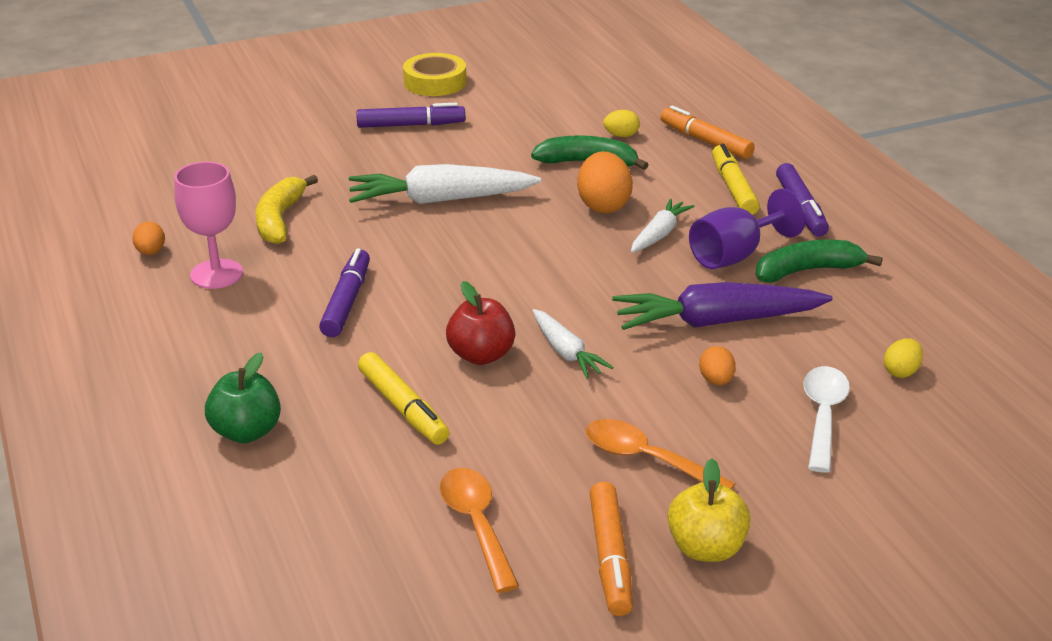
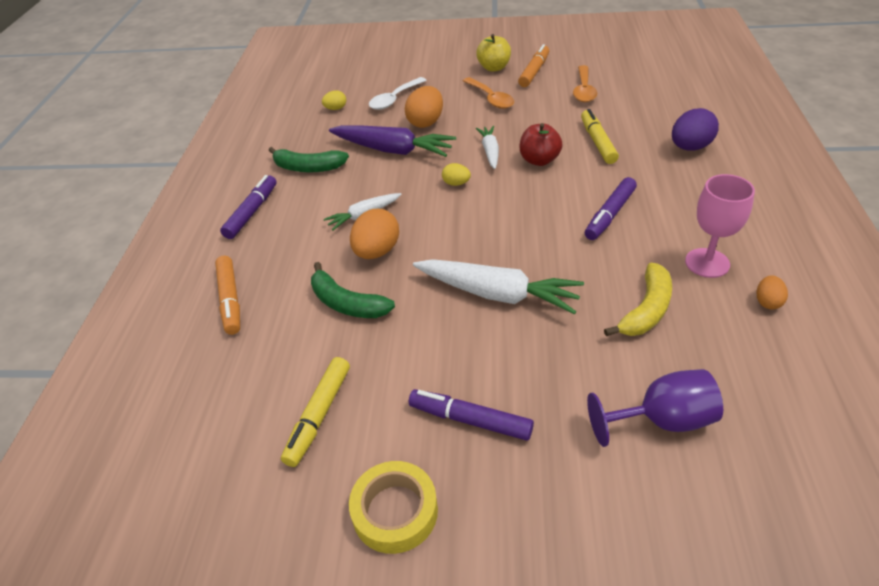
camera: 150 degrees left, 10 degrees up
green apple [205,353,281,443] -> purple egg [672,108,719,151]
yellow egg [603,110,640,137] -> yellow egg moved to [442,163,471,186]
purple goblet [689,189,806,269] -> purple goblet moved to [587,369,723,447]
orange egg [699,346,736,385] -> orange egg [405,86,443,128], size x1.84
yellow marker [712,143,760,215] -> yellow marker moved to [281,357,350,467]

